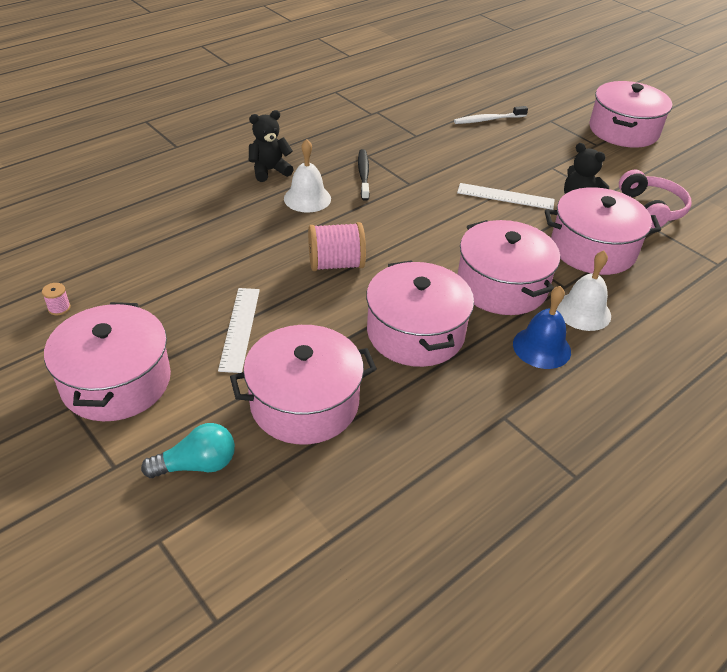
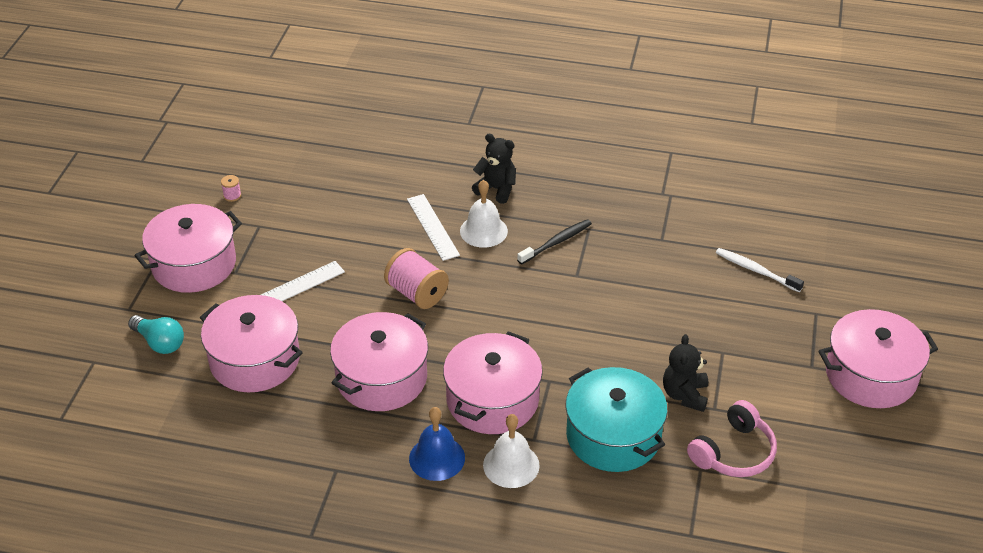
camera: 55 degrees right, 0 degrees up
white ruler [457,183,555,210] -> white ruler moved to [407,194,460,261]
pink pot [545,187,661,275] -> turquoise pot [565,367,668,472]

